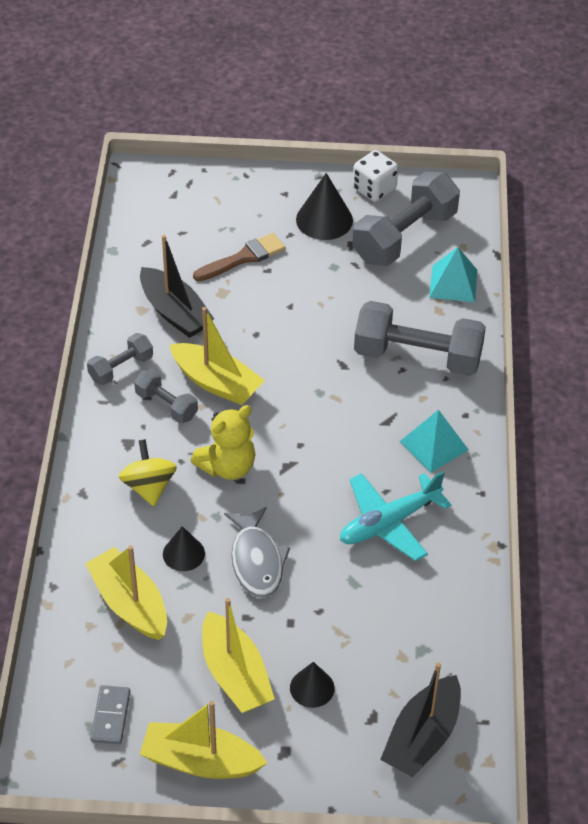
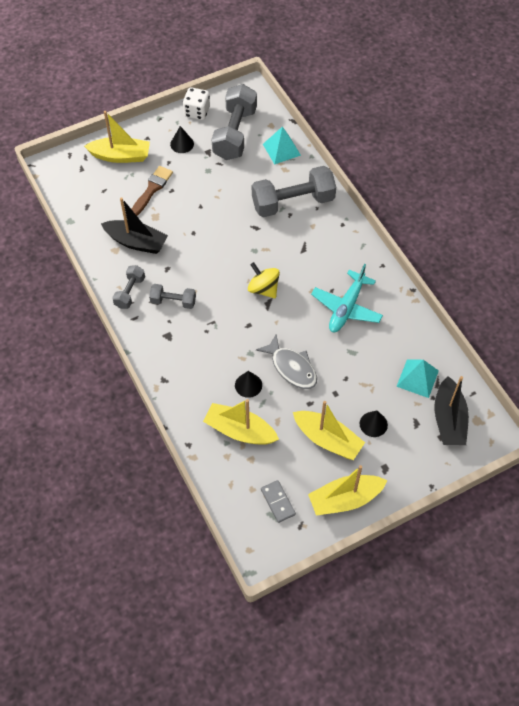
camera: 30 degrees left, 10 degrees up
yellow spinning top [119,439,177,506] -> yellow spinning top moved to [248,262,280,298]
yellow boat [169,307,265,405] -> yellow boat moved to [84,111,150,163]
yellow teddy bear [191,405,256,480] -> none
black cone [296,173,353,240] -> black cone [170,126,194,153], size x0.63
turquoise pyramid [400,410,469,472] -> turquoise pyramid moved to [396,359,439,398]

